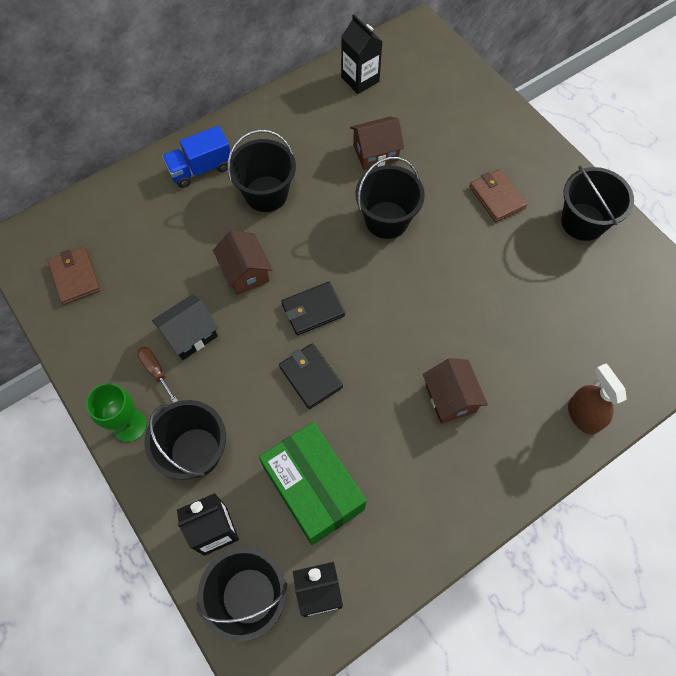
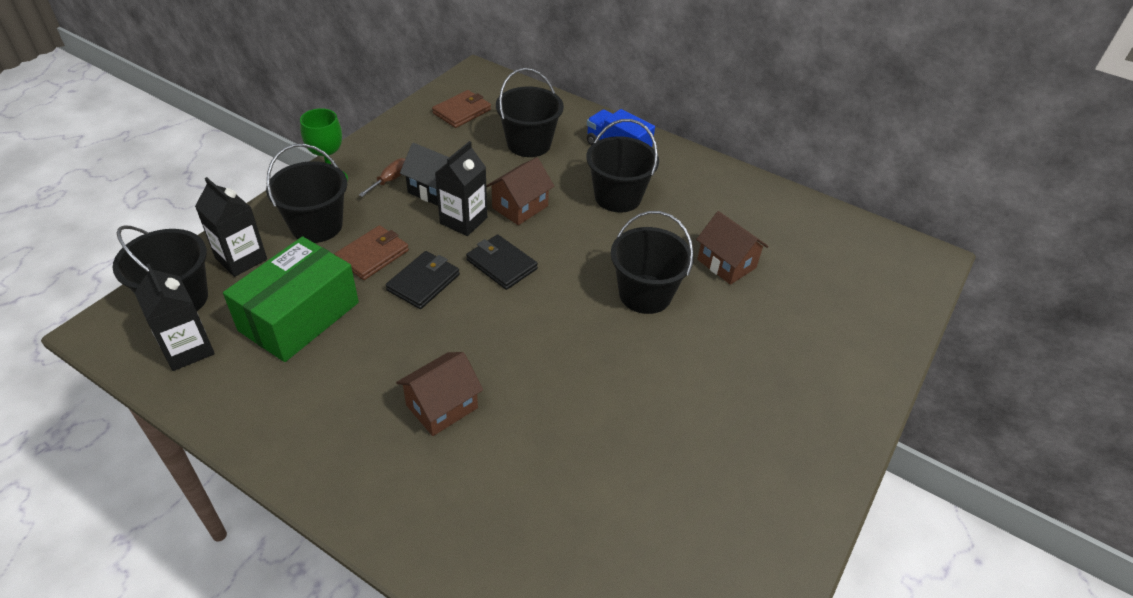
camera: 65 degrees right, 20 degrees down
black carton [341,14,383,94] -> black carton moved to [435,141,487,236]
brown wallet [469,169,527,222] -> brown wallet moved to [334,225,409,280]
black bucket [561,166,634,241] -> black bucket moved to [496,68,564,157]
brown spray bottle [568,364,627,435] -> none

